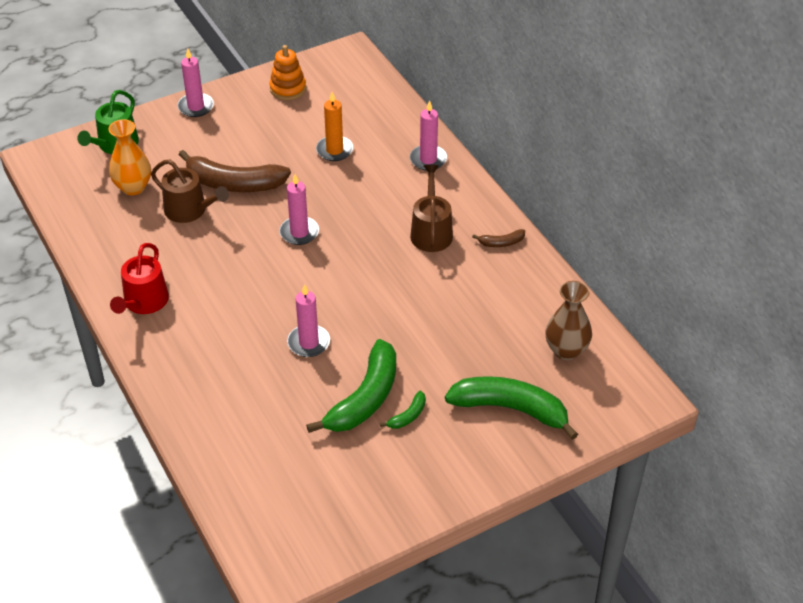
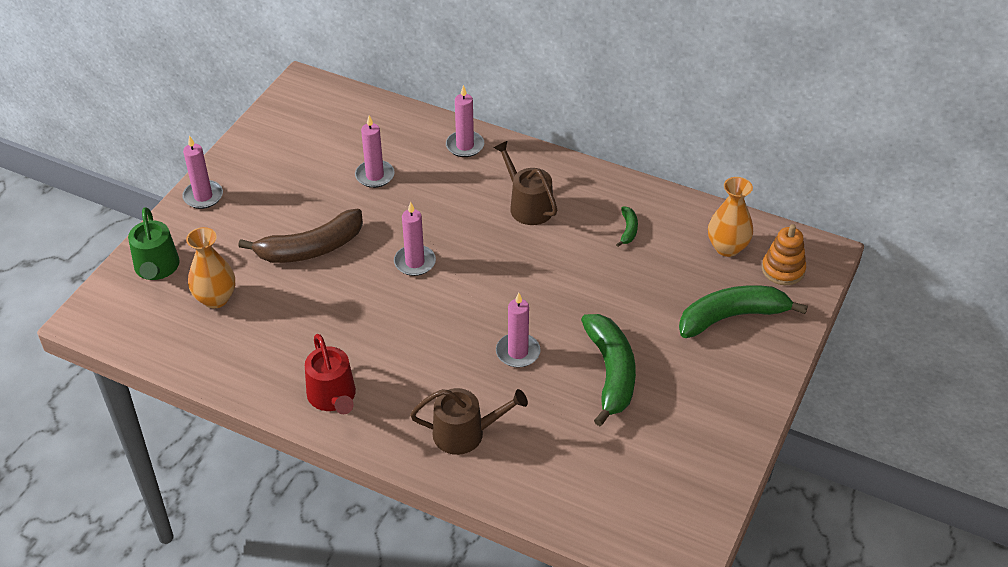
camera: 35 degrees left, 0 degrees up
brown watering can [151,160,229,223] -> brown watering can moved to [410,388,528,455]
orange stacking toy [269,45,306,100] -> orange stacking toy moved to [762,224,806,285]
orange candle [316,92,353,161] -> pink candle [355,115,395,188]
green banana [379,391,426,429] -> green banana moved to [616,207,638,247]
brown banana [472,229,525,247] -> none
brown vase [545,281,592,360] -> orange vase [708,177,753,257]

